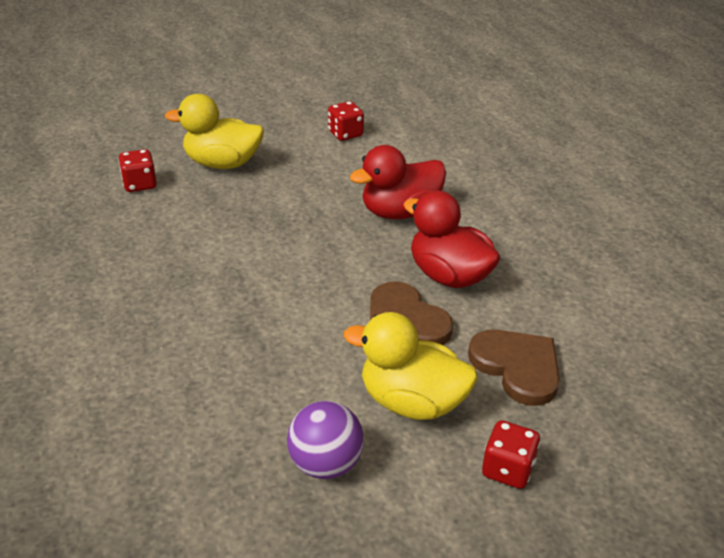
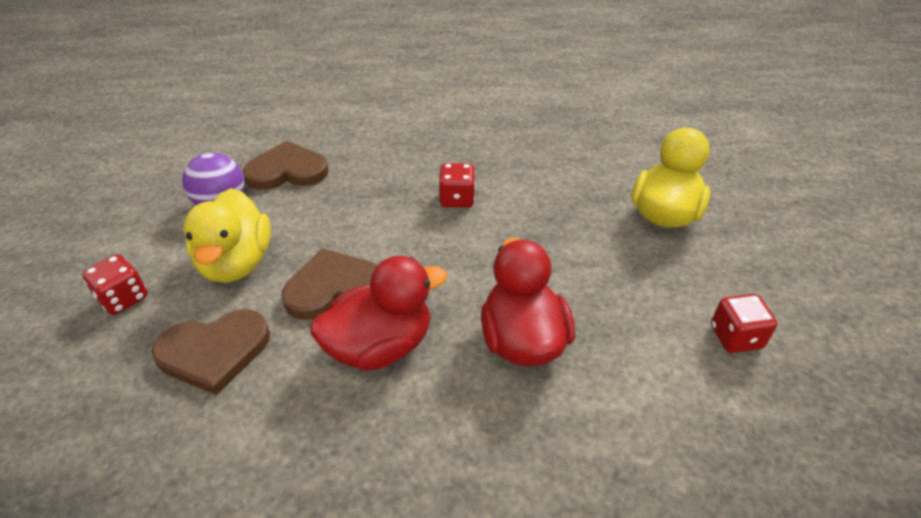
camera: 110 degrees right, 5 degrees up
red dice [118,149,157,192] -> red dice moved to [438,163,475,208]
yellow duck [343,312,478,420] -> yellow duck turned 135 degrees clockwise [183,188,271,283]
none -> brown heart [243,141,329,190]

